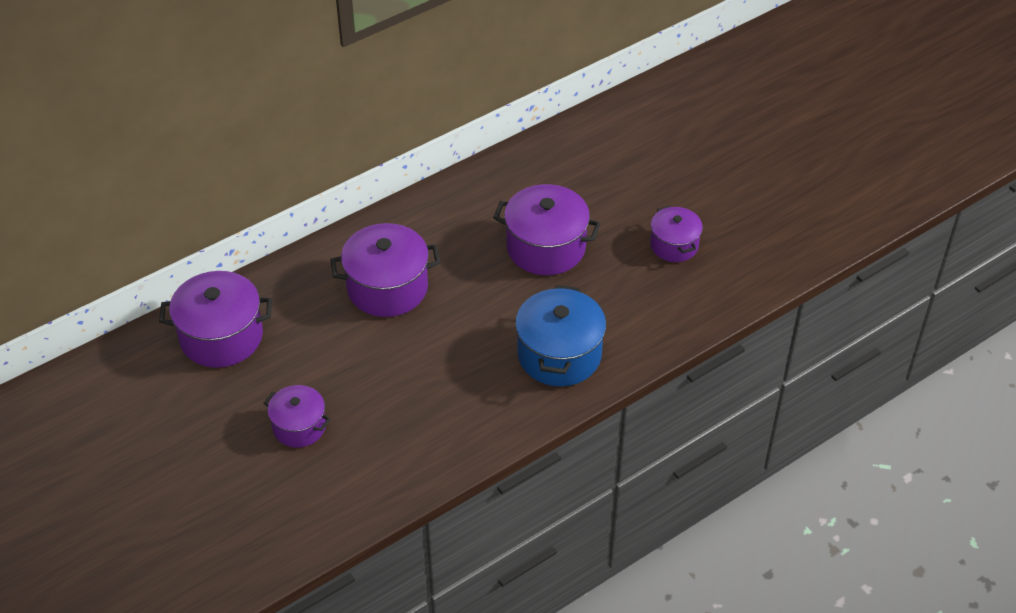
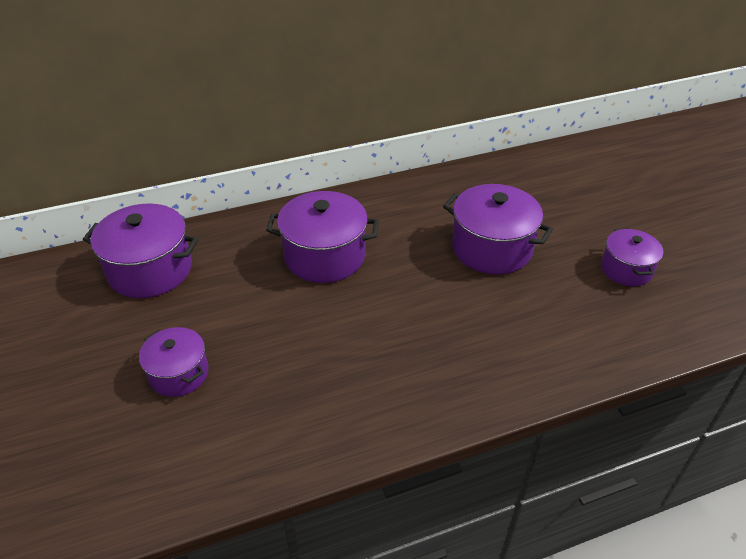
camera: 15 degrees right, 5 degrees down
blue pot [515,285,606,386] -> none

